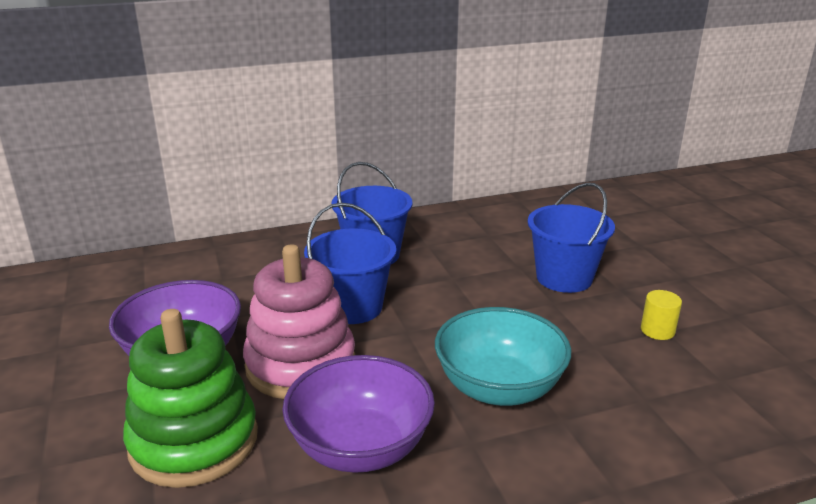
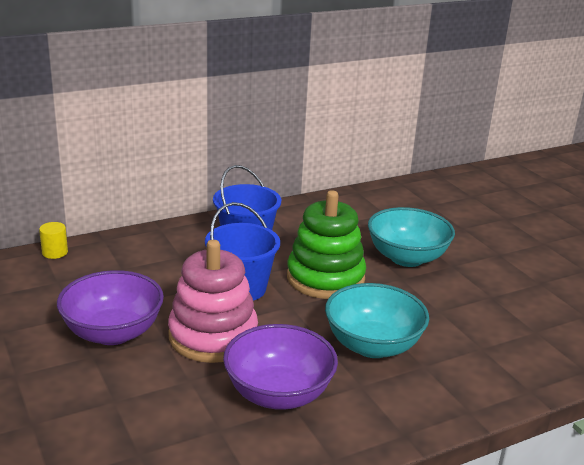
camera: 10 degrees left, 0 degrees up
green stacking toy [123,309,258,488] -> green stacking toy moved to [287,190,366,299]
blue bucket [528,183,615,293] -> turquoise bowl [368,207,455,267]
yellow cylinder [641,290,682,340] -> yellow cylinder moved to [39,222,68,259]

